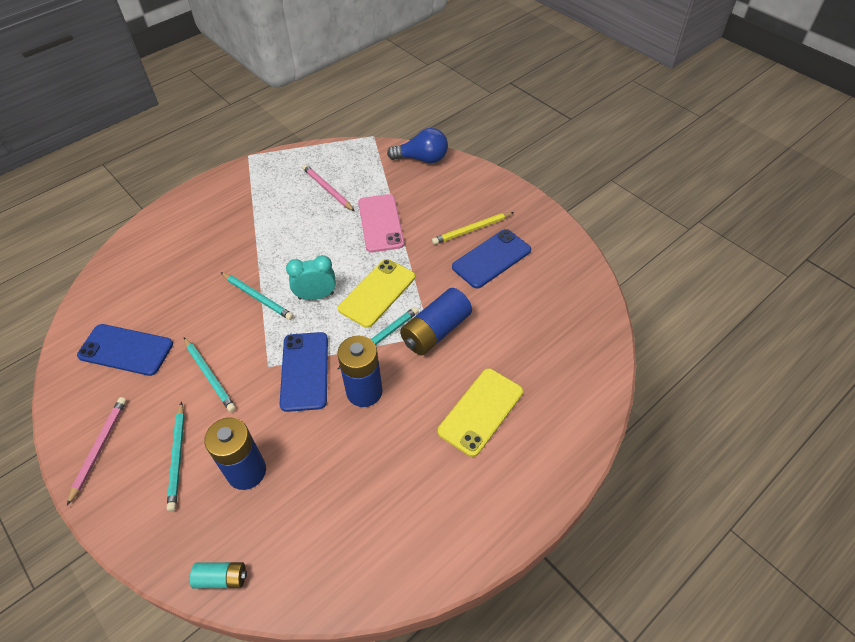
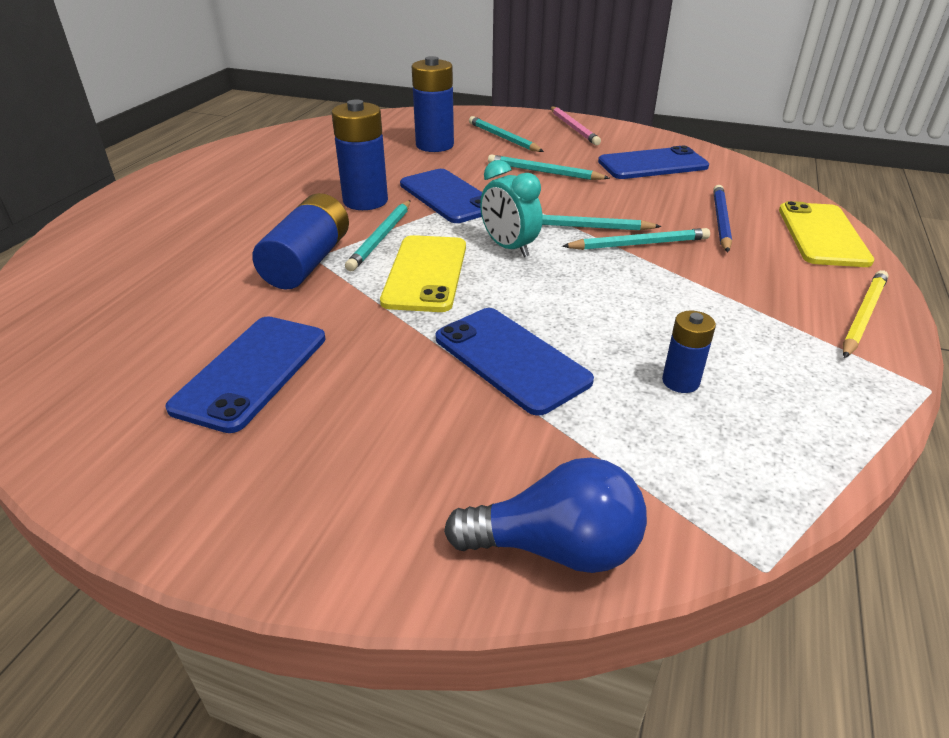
camera: 150 degrees right, 15 degrees down
turquoise battery [190,562,247,588] -> none
turquoise clock [286,255,336,300] -> turquoise clock turned 90 degrees clockwise [480,160,543,257]
pink pencil [302,164,354,211] -> blue battery [662,311,716,393]
pink phone [358,194,405,252] -> blue phone [435,308,594,416]
blue light bulb [387,128,448,163] -> blue light bulb turned 150 degrees counterclockwise [444,458,647,573]
yellow pencil [432,212,514,245] -> yellow pencil moved to [843,270,888,358]
yellow phone [438,369,523,457] -> yellow phone moved to [779,201,874,267]
none -> turquoise pencil [562,228,710,250]
none -> blue pencil [713,185,732,253]

